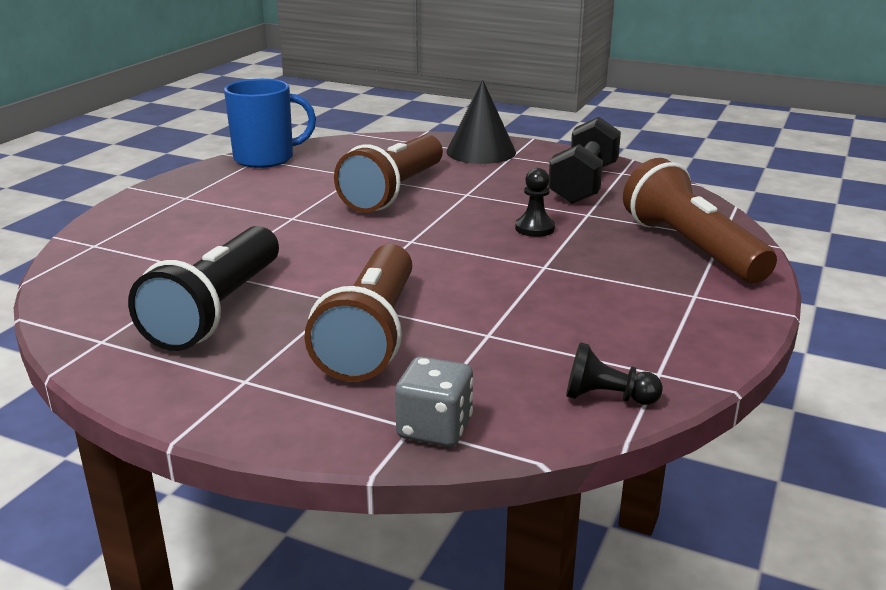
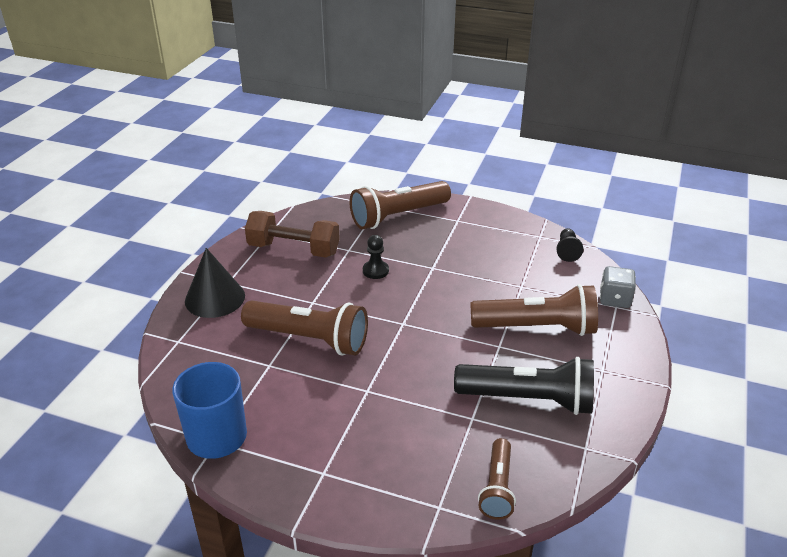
camera: 95 degrees left, 10 degrees up
black dumbbell [548,117,621,204] -> brown dumbbell [245,211,340,258]
none -> brown flashlight [478,438,516,520]

